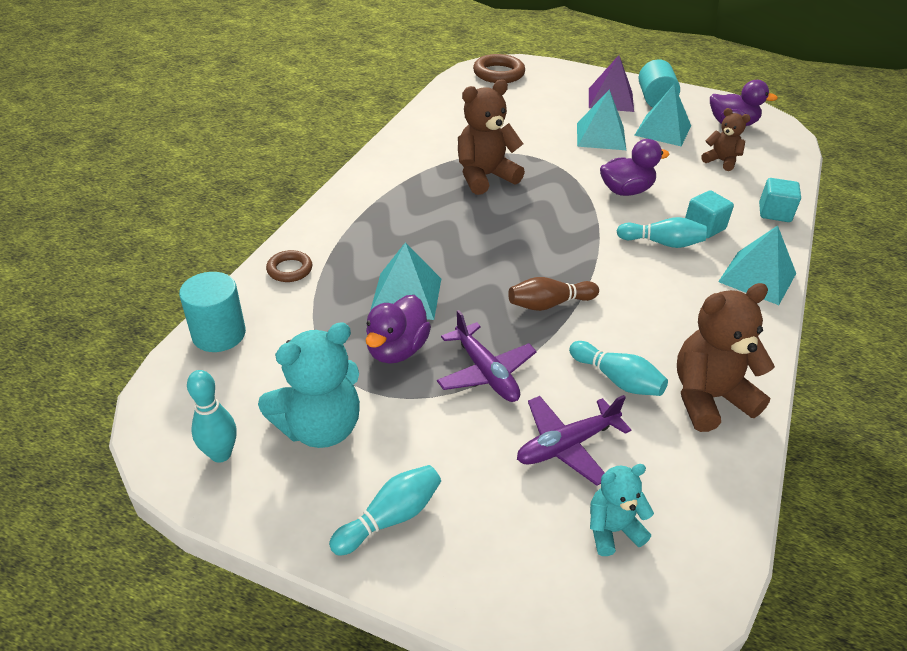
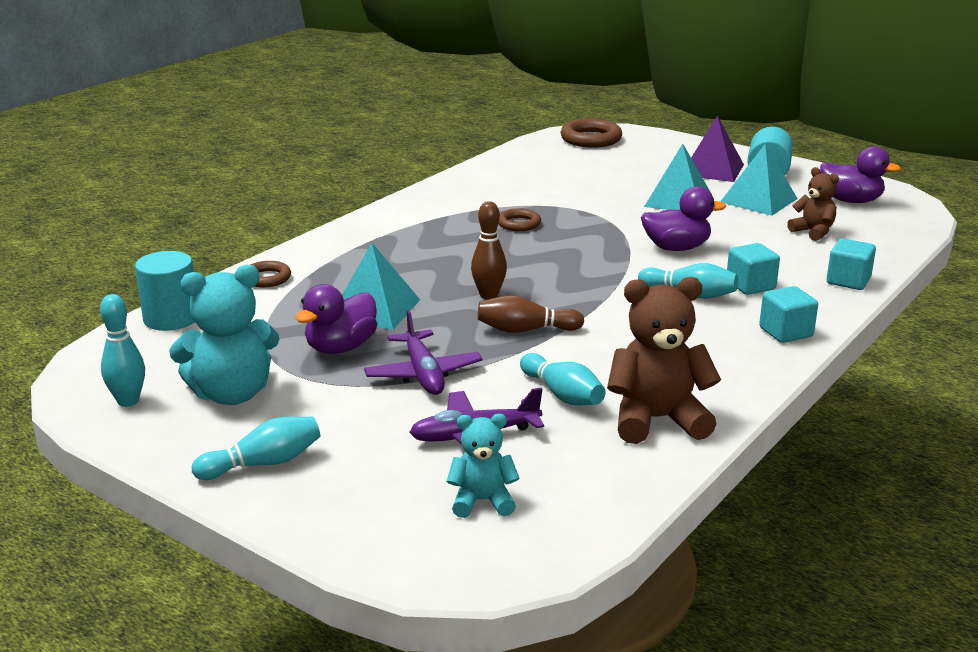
camera: 15 degrees right, 15 degrees down
brown teddy bear [458,80,525,195] -> brown ring [498,209,541,231]
turquoise pyramid [718,226,796,305] -> turquoise cube [759,286,818,343]
none -> brown bowling pin [471,201,507,299]

